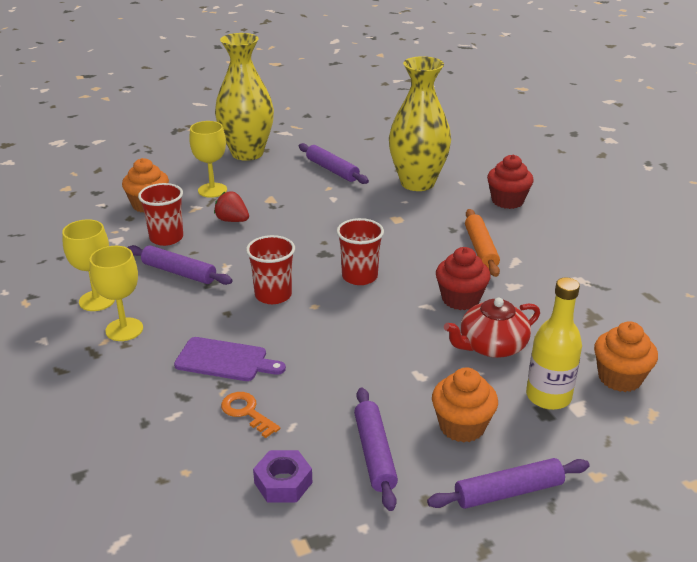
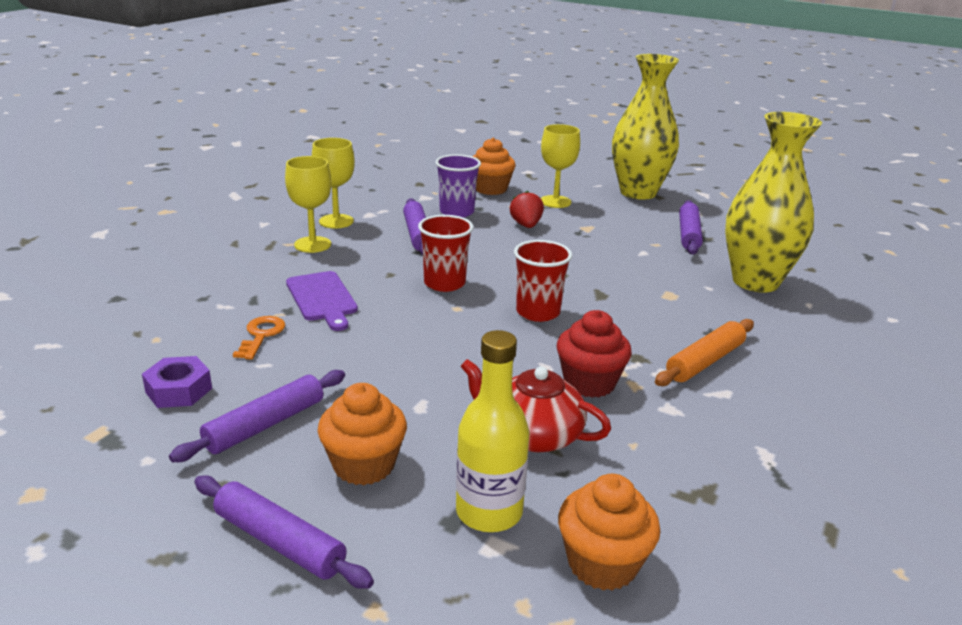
camera: 50 degrees right, 5 degrees down
red cup [138,183,183,246] -> purple cup [435,154,481,218]
red cupcake [487,154,534,209] -> none

